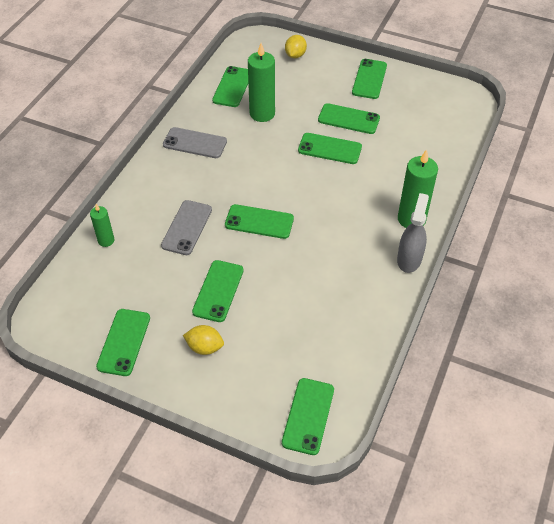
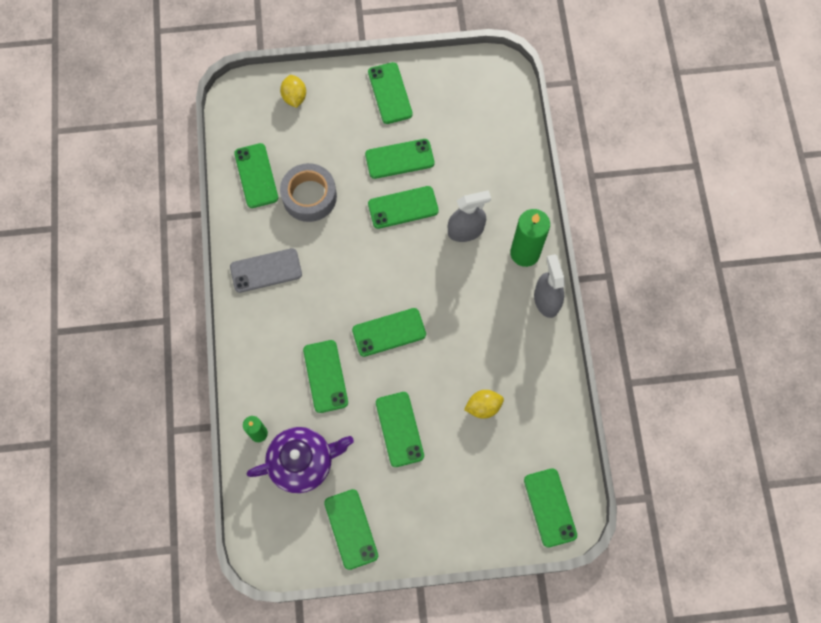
camera: 30 degrees left, 20 degrees up
grey phone [161,200,212,255] -> green phone [303,340,348,413]
yellow lemon [183,325,224,355] -> yellow lemon moved to [464,390,504,419]
green candle [248,43,275,122] -> grey tape [280,163,337,222]
none -> purple teapot [247,427,354,493]
none -> grey spray bottle [448,190,491,242]

